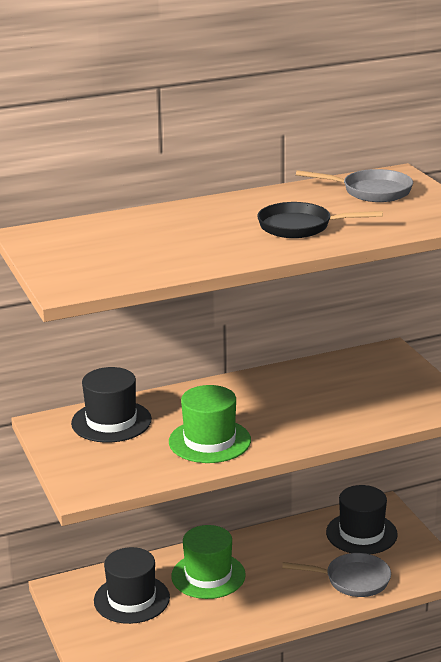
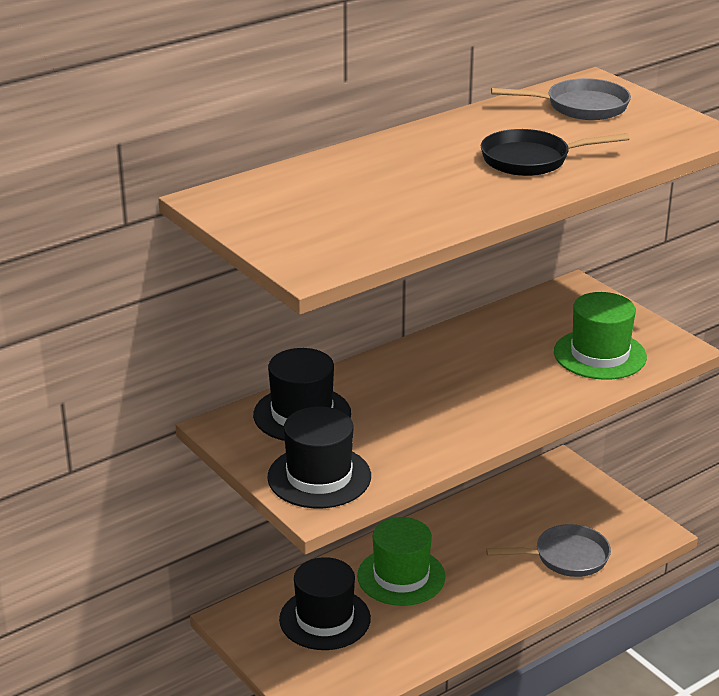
camera: 15 degrees left, 5 degrees up
green hat [169,385,251,463] -> green hat moved to [554,292,647,380]
black hat [326,485,398,554] -> black hat moved to [267,407,371,508]

